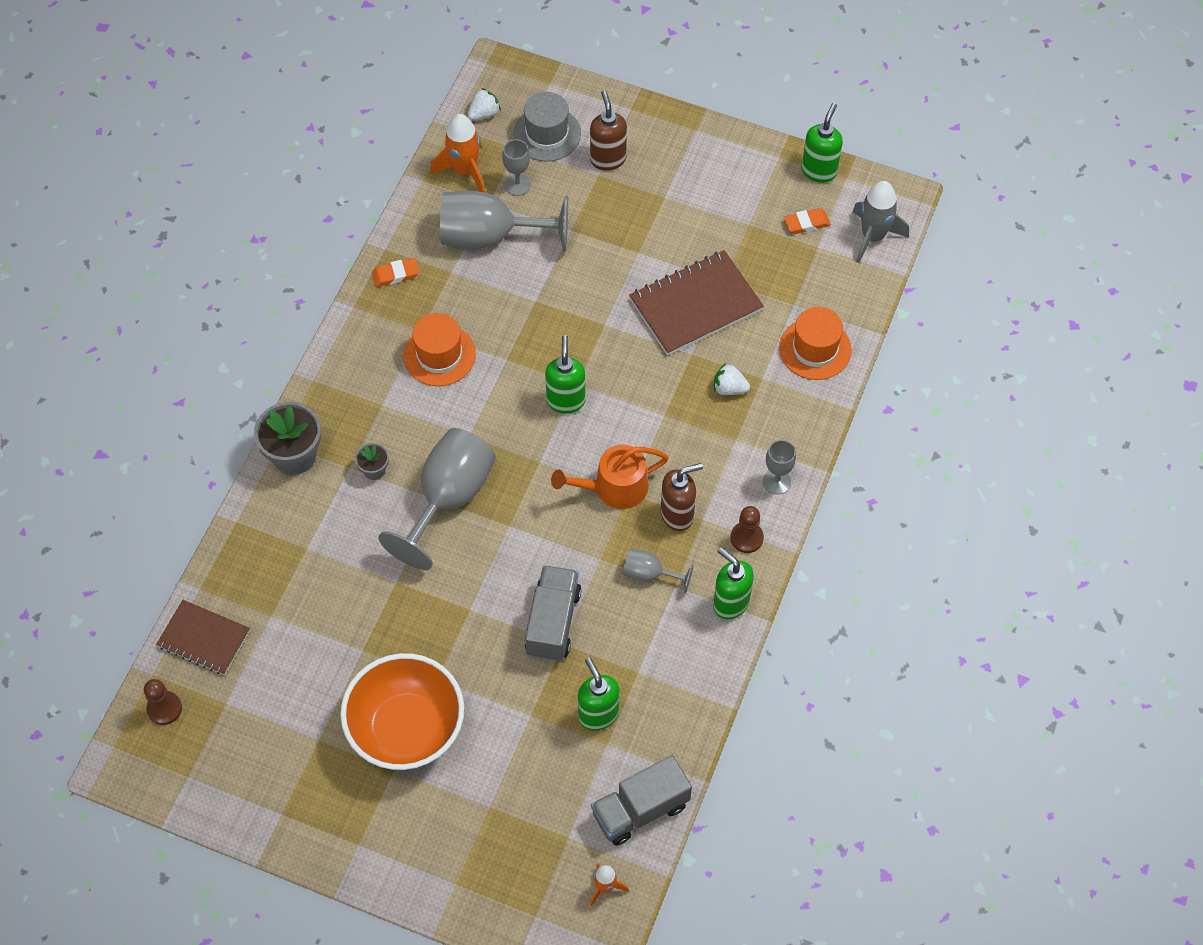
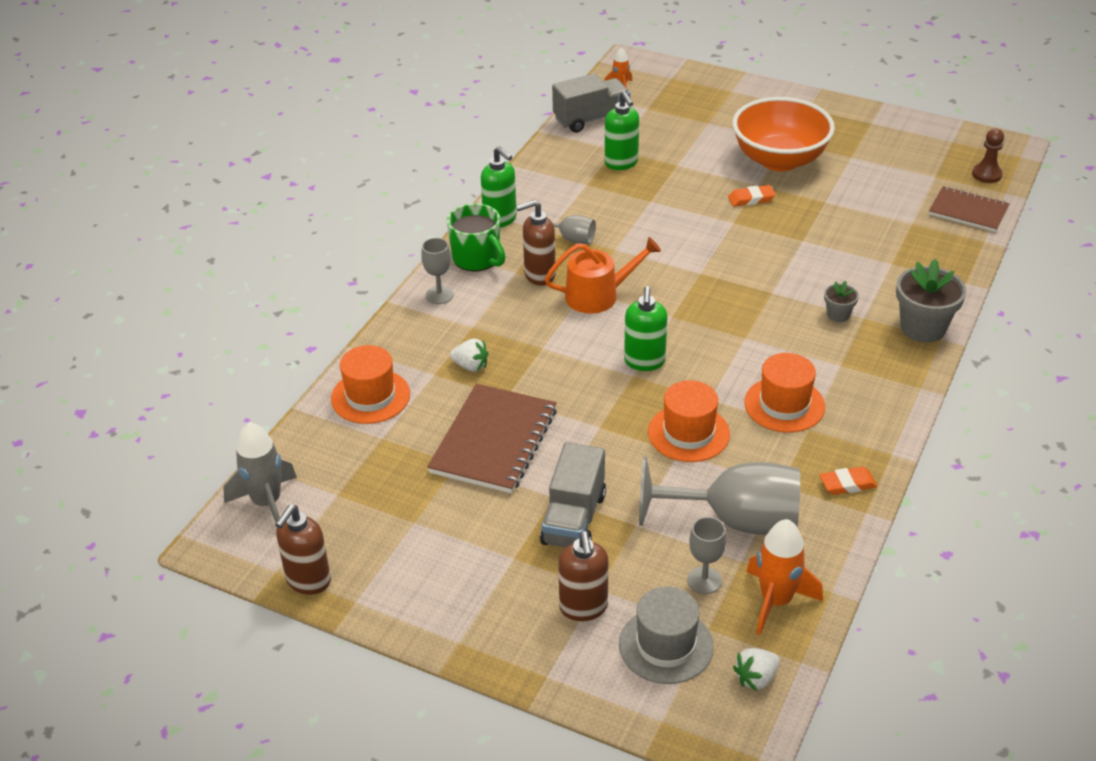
camera: 175 degrees left, 20 degrees down
grey goblet [378,428,496,570] -> none
grey truck [525,565,581,661] -> grey truck moved to [540,442,606,548]
brown notebook [629,250,764,355] -> brown notebook turned 45 degrees counterclockwise [427,384,557,493]
brown pawn [731,506,764,553] -> green mug [447,203,506,272]
orange eraser [783,208,831,234] -> orange eraser moved to [728,185,776,207]
green soap dispenser [802,103,843,183] -> brown soap dispenser [275,505,331,595]
none -> orange hat [648,380,730,462]

